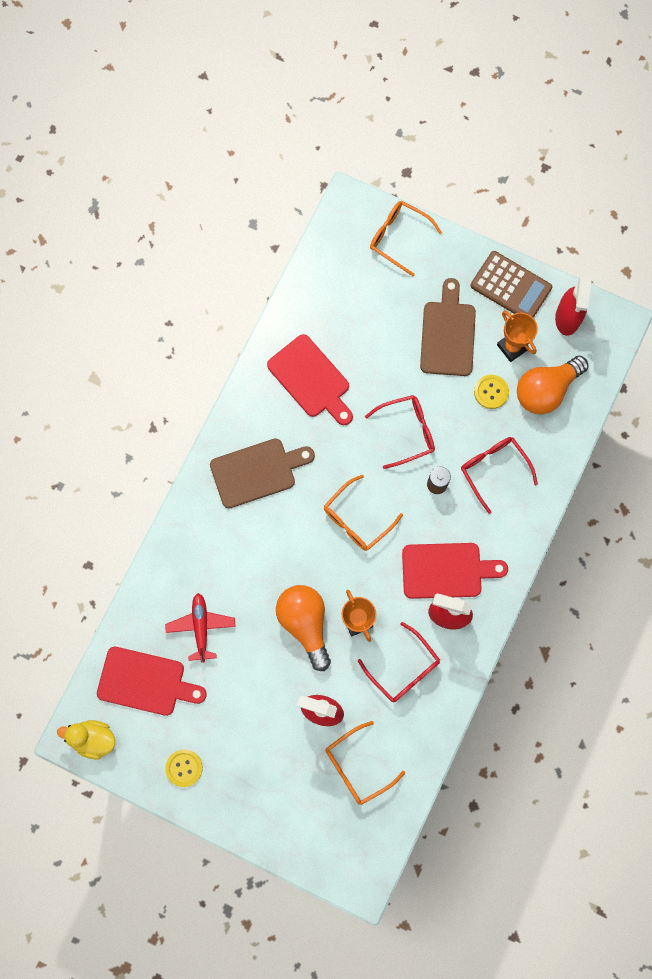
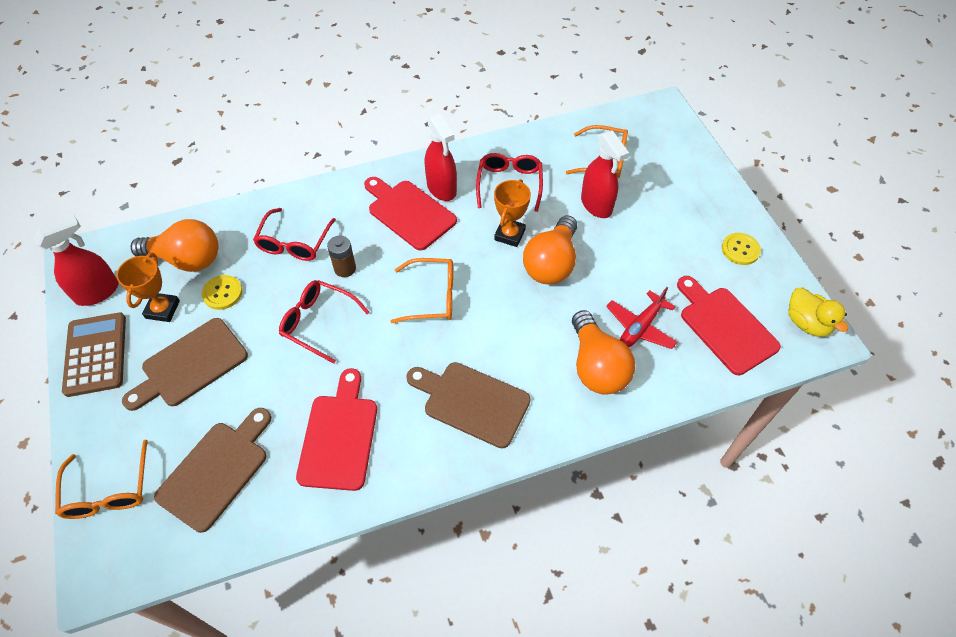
camera: 135 degrees left, 20 degrees down
none -> brown cutting board [154,408,271,533]
none -> orange light bulb [572,310,635,394]

